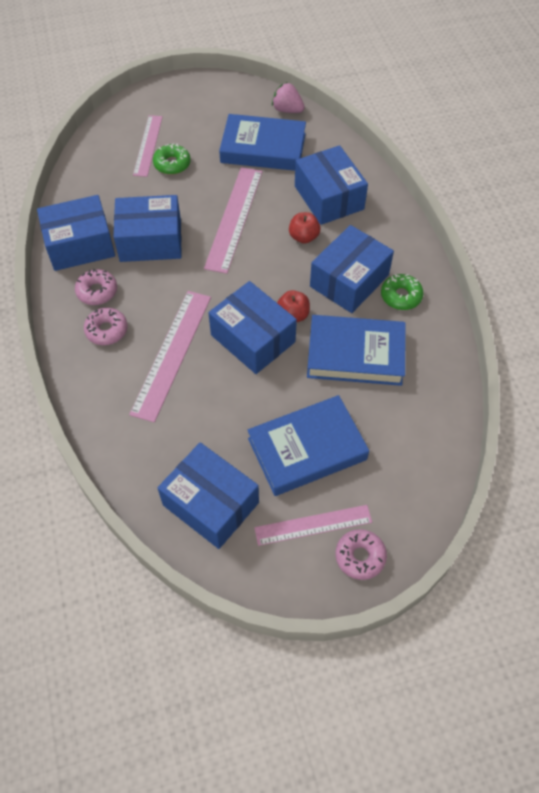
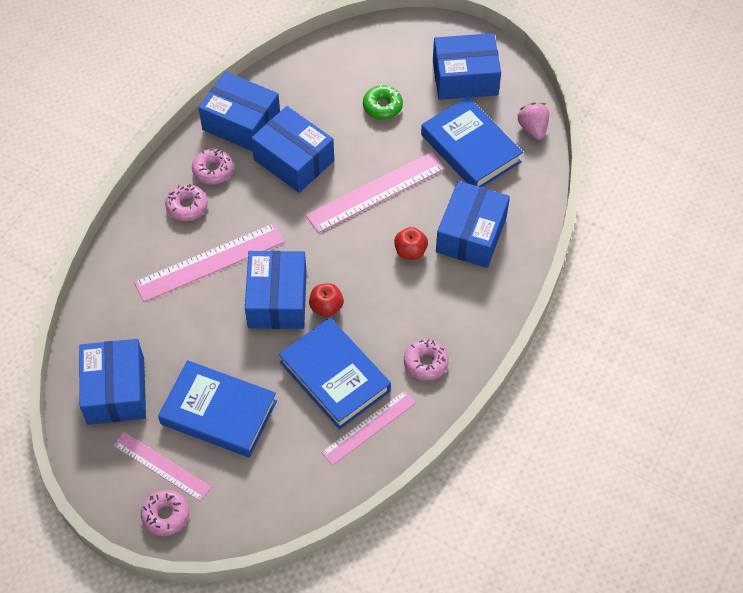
camera: 45 degrees right, 0 degrees up
pink ruler [133,115,163,177] -> pink ruler moved to [321,390,416,466]
blue box [310,225,394,313] -> blue box moved to [433,33,501,100]
green donut [381,274,424,310] -> pink donut [404,339,449,381]

